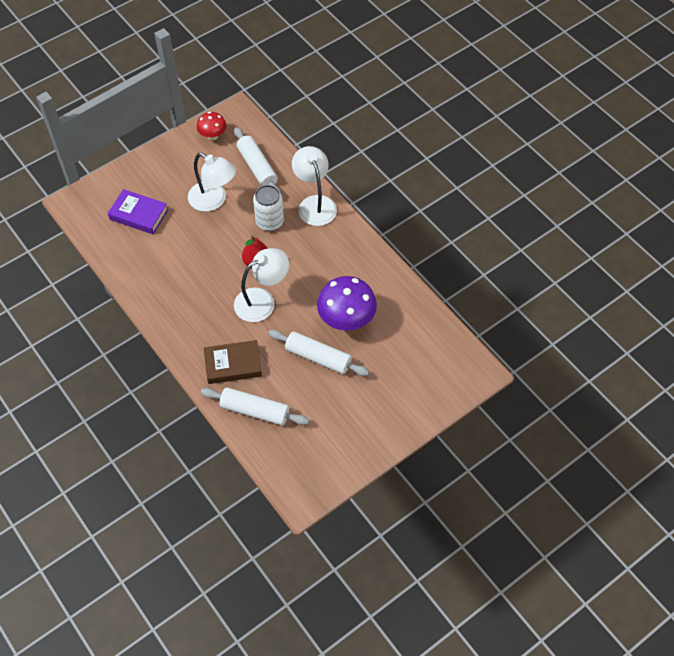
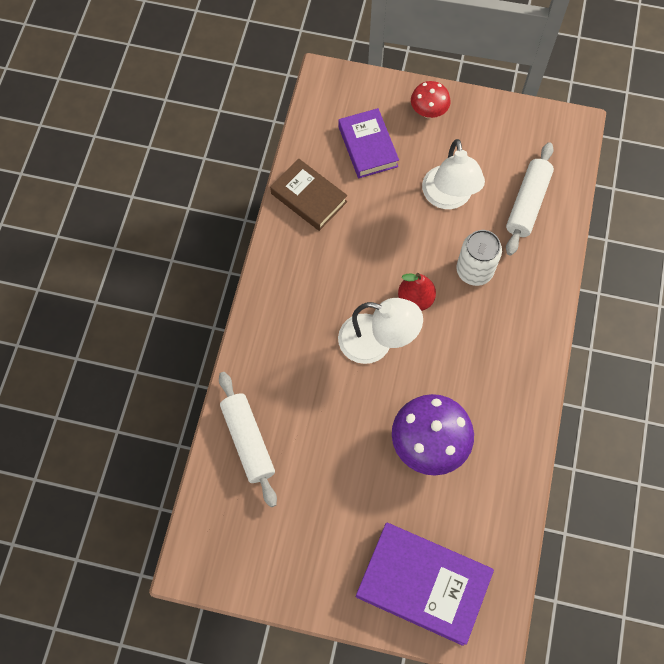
camera: 50 degrees right, 10 degrees up
red mushroom [197,112,226,140] -> red mushroom moved to [411,81,451,118]
brown book [204,340,262,384] -> brown book moved to [270,159,348,231]
white rolling pin [268,330,369,376] -> none
white lamp [292,146,337,226] -> none
none -> purple book [356,523,494,646]

